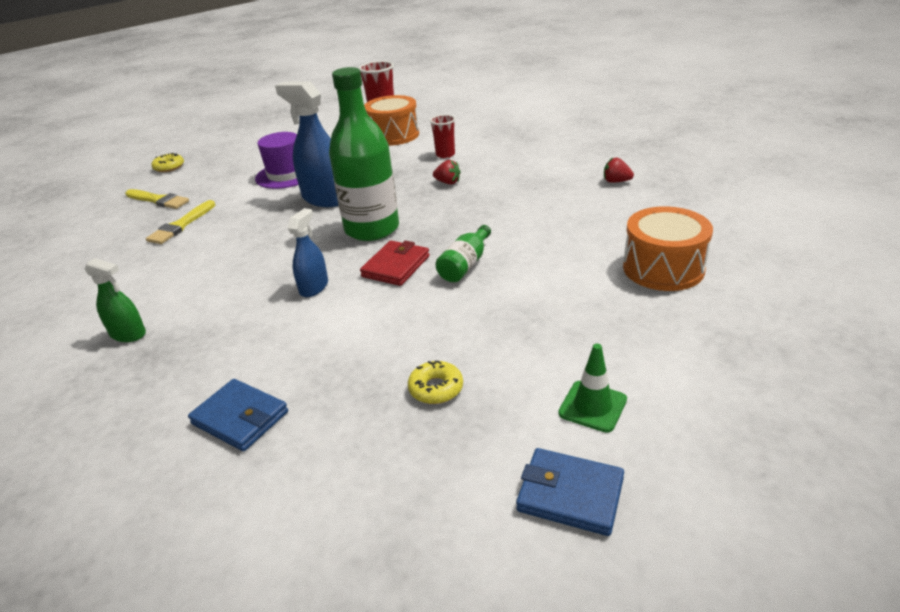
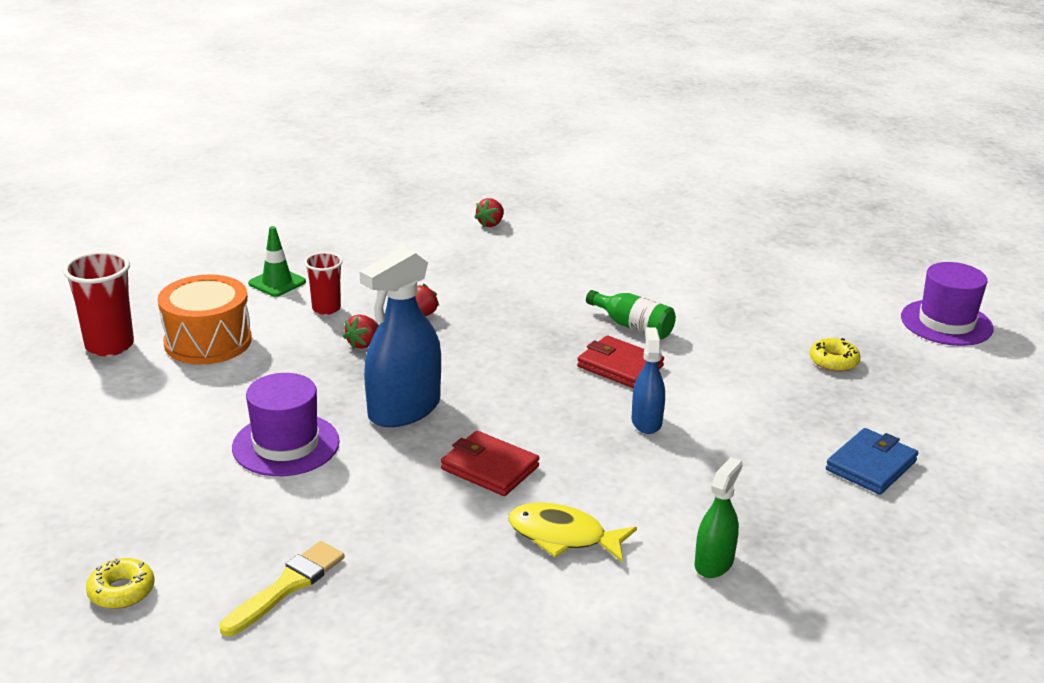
camera: 85 degrees left, 5 degrees down
yellow brush [146,200,215,244] -> none
blue spray bottle [288,208,328,297] -> blue spray bottle turned 60 degrees clockwise [632,327,665,434]
green bottle [329,67,399,241] -> none
blue wallet [516,448,624,536] -> purple hat [901,262,994,346]
green traffic cone [558,344,627,433] -> green traffic cone moved to [248,226,306,297]
orange drum [623,206,713,291] -> none
none -> red strawberry [343,314,379,349]
none -> red wallet [441,431,540,496]
none -> yellow fish [508,503,637,563]

